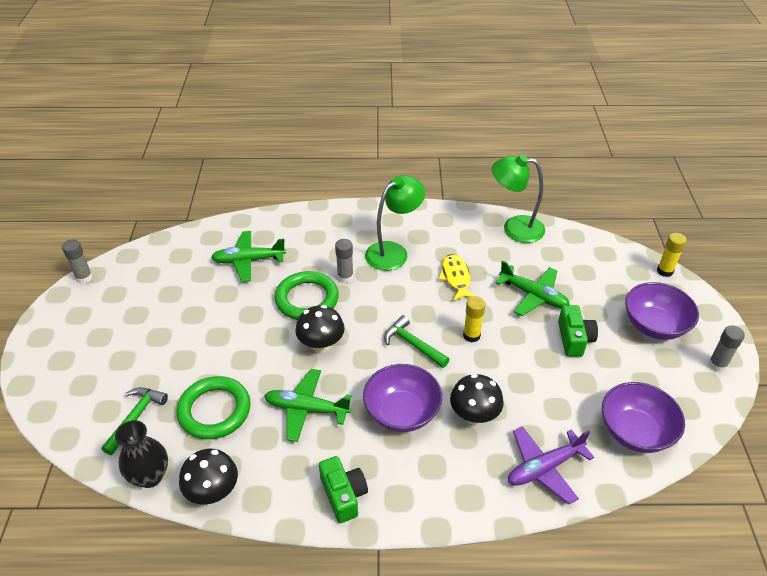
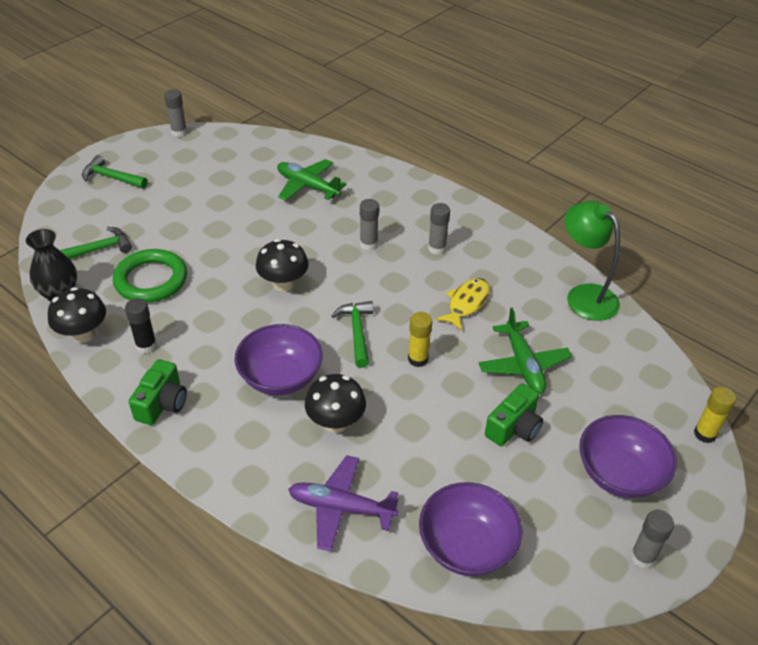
camera: 40 degrees right, 0 degrees up
green plane [265,369,351,442] -> none
green ring [275,271,339,320] -> none
green lamp [365,175,425,271] -> grey glue stick [428,203,450,255]
none -> green hammer [82,155,148,188]
none -> black glue stick [125,298,157,354]

